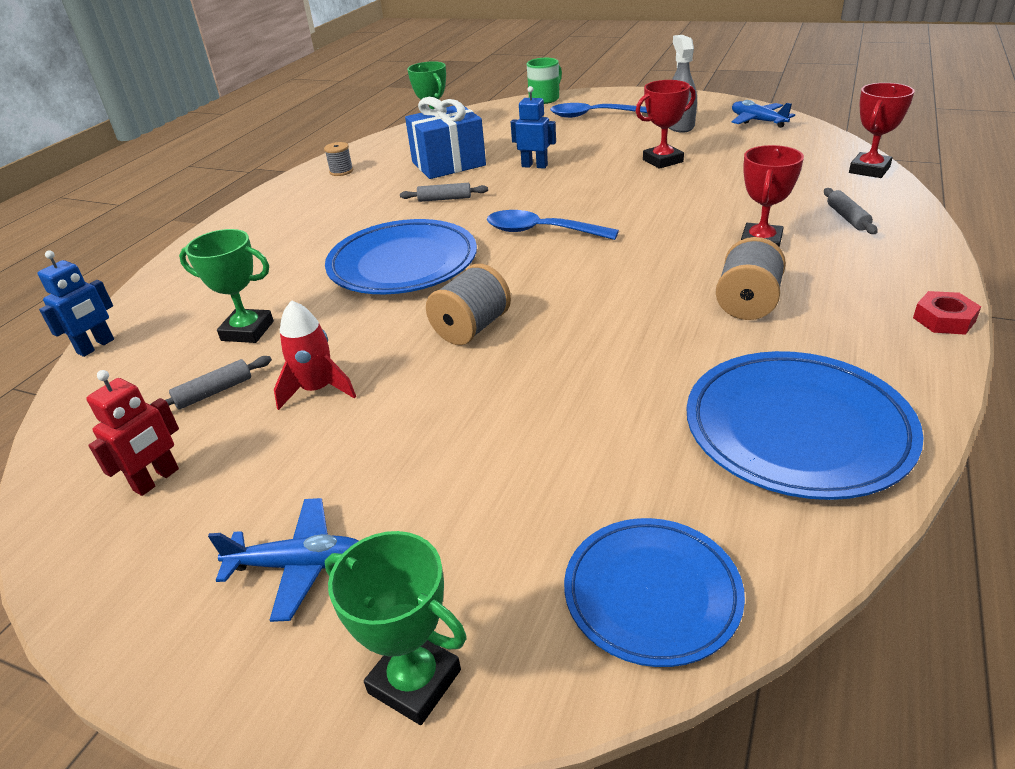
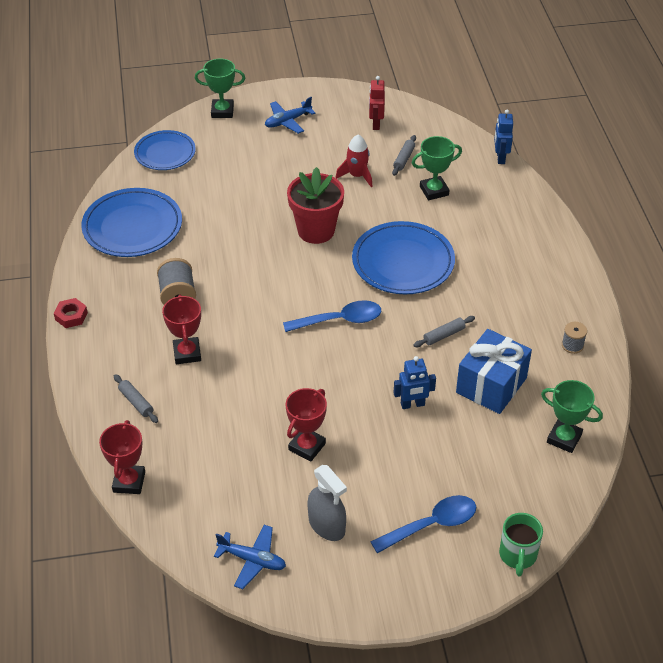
camera: 145 degrees right, 10 degrees up
grey spool [426,264,511,345] -> red flower pot [287,167,344,244]

